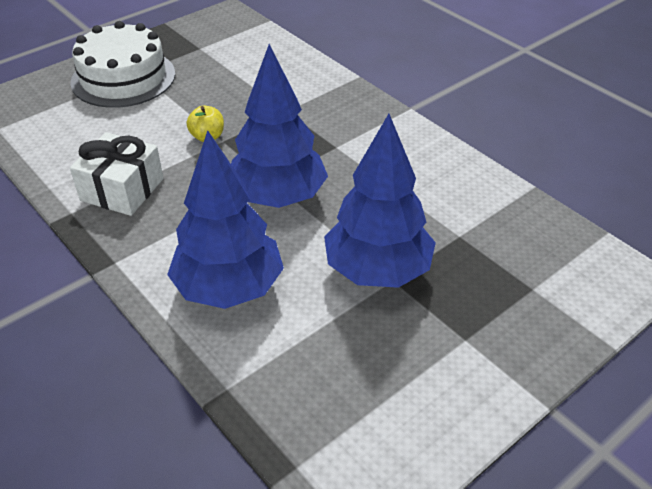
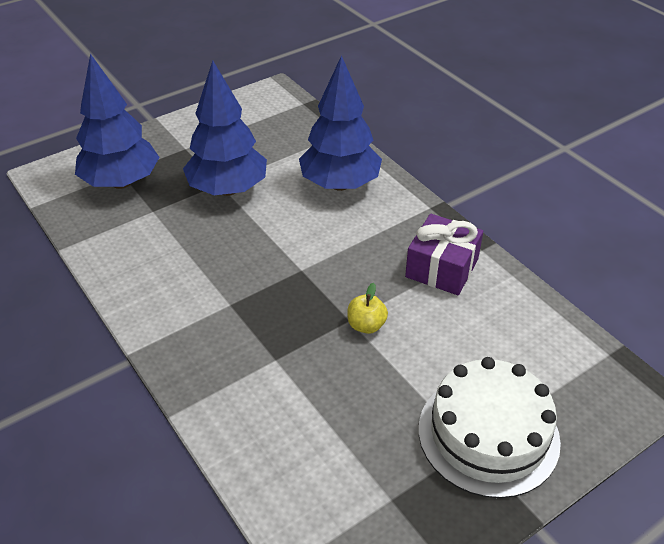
camera: 175 degrees left, 0 degrees up
white gift [70,132,163,216] -> purple gift [405,214,483,295]
blue tree [231,44,328,208] -> blue tree moved to [75,54,159,189]

